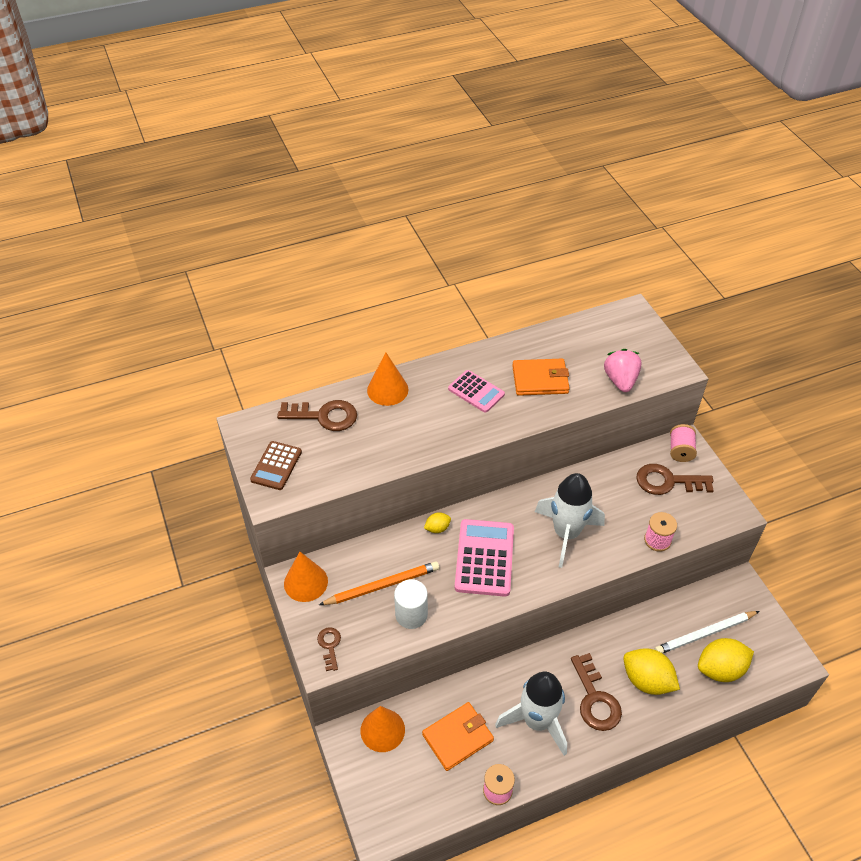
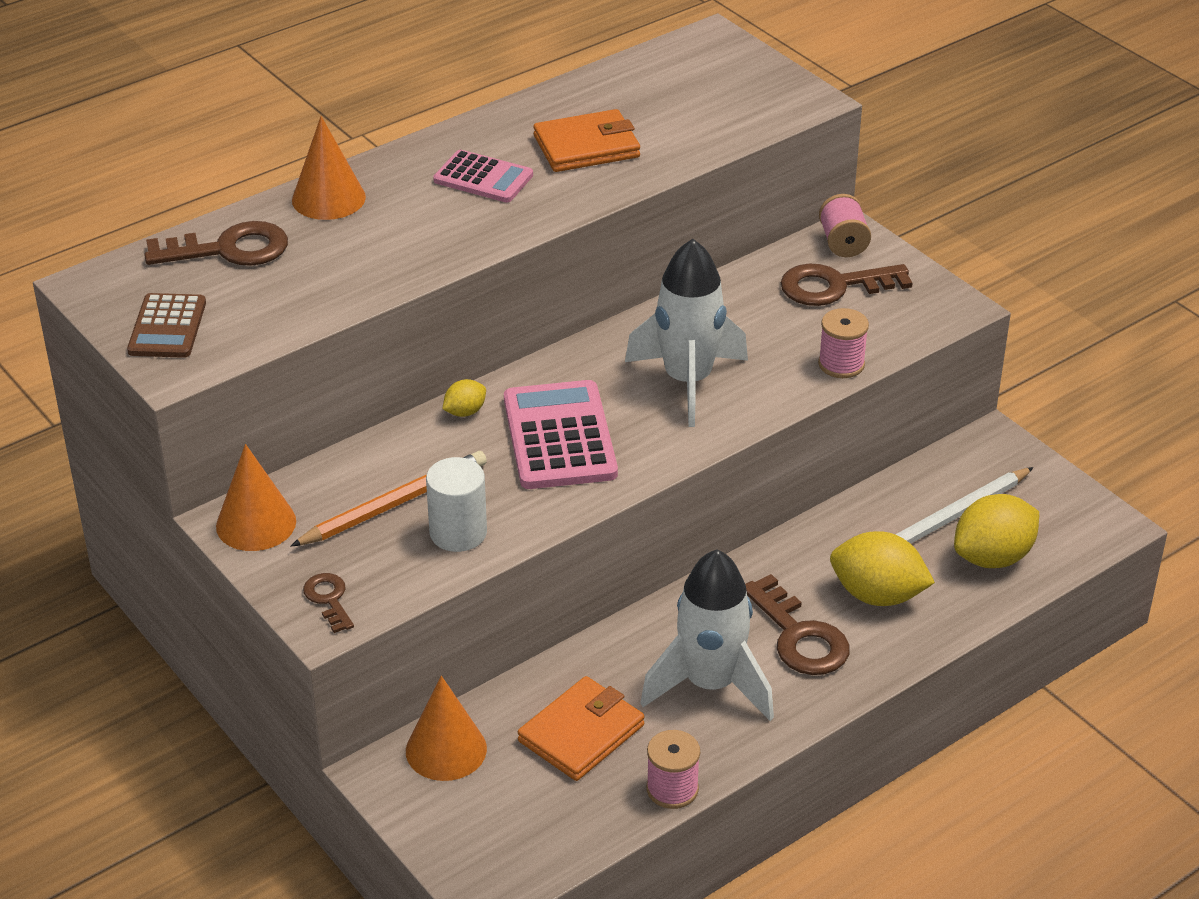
camera: 15 degrees left, 10 degrees down
pink strawberry [604,349,642,392] -> none

